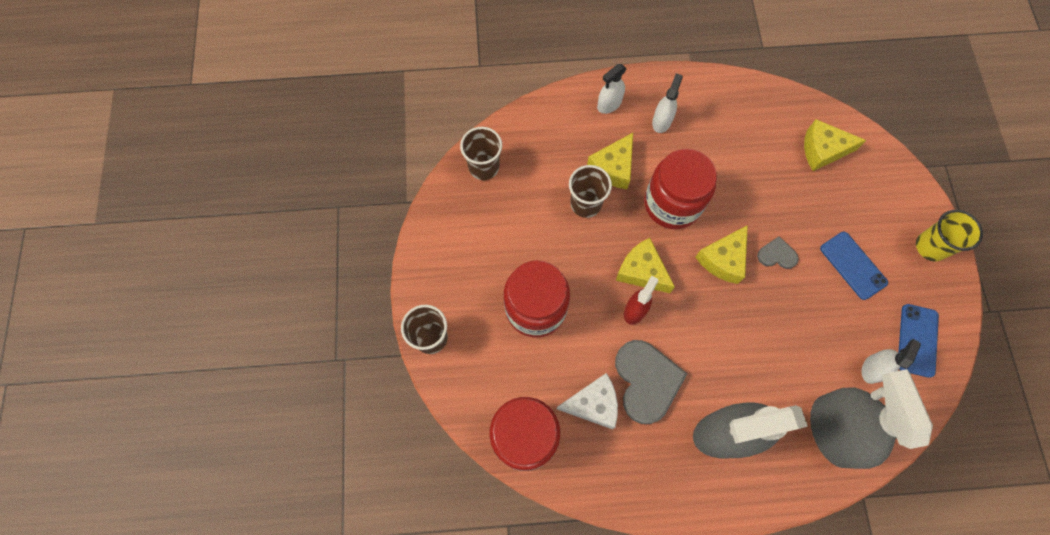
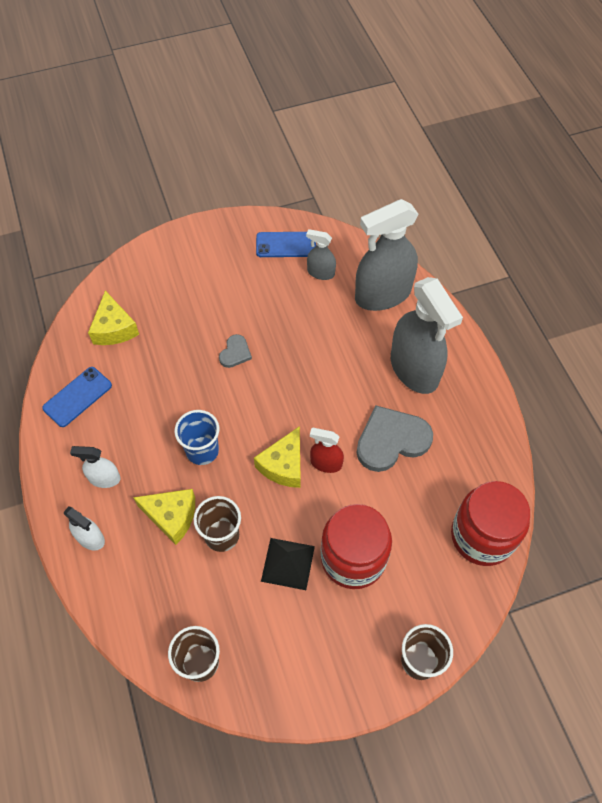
camera: 105 degrees left, 10 degrees down
white cheese [556,373,618,429] -> none
red jar [644,149,717,229] -> blue cup [174,410,219,465]
yellow cheese [695,225,748,284] -> none
grey heart [757,236,799,269] -> grey heart turned 150 degrees counterclockwise [219,334,252,368]
blue phone [820,232,888,300] -> blue phone moved to [42,367,112,427]
white spray bottle [861,339,921,384] -> grey spray bottle [306,229,336,280]
yellow cup [916,210,983,261] -> none
none -> black pyramid [261,538,315,590]

